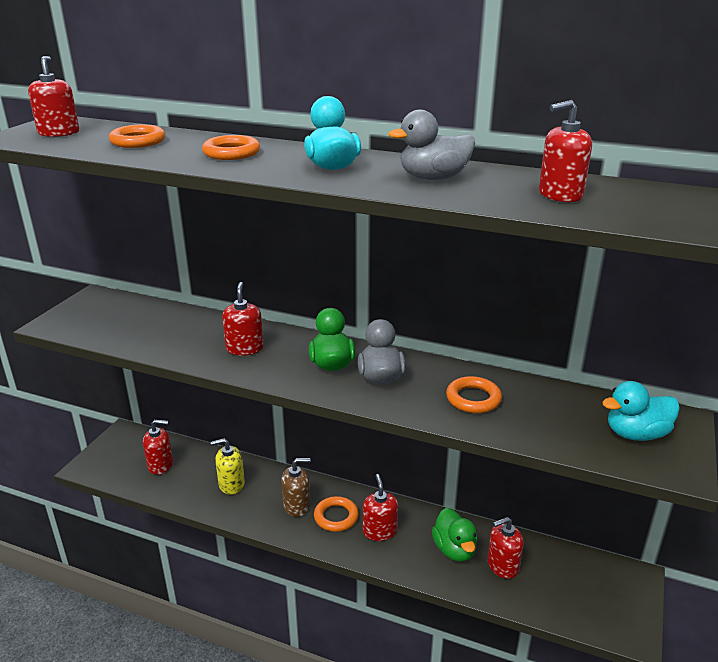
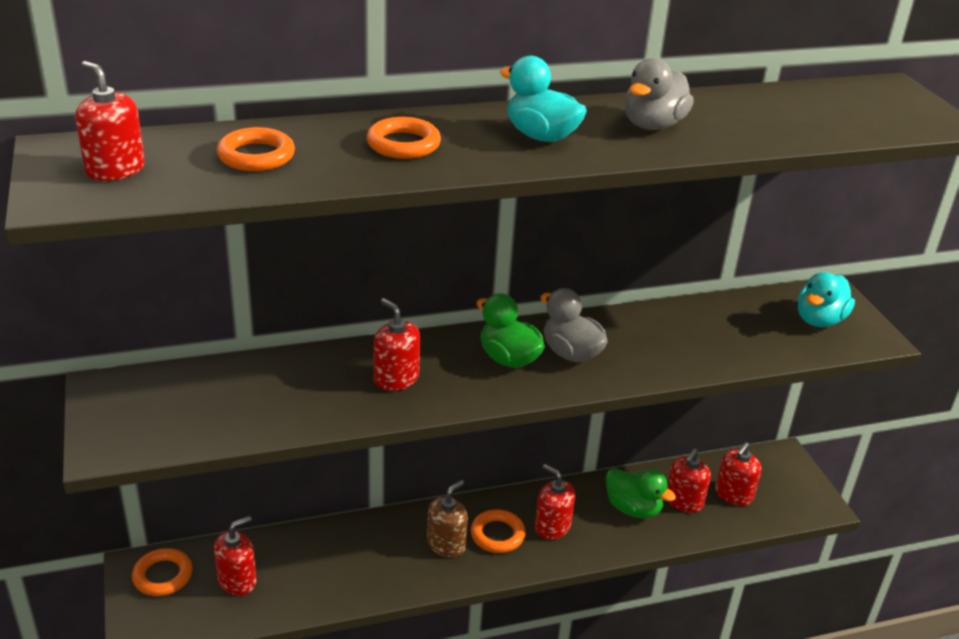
camera: 40 degrees left, 5 degrees up
yellow soap dispenser [211,438,245,495] -> none
orange ring [446,376,502,413] -> orange ring moved to [132,548,192,596]
red soap dispenser [539,100,592,202] -> red soap dispenser moved to [715,442,761,506]

